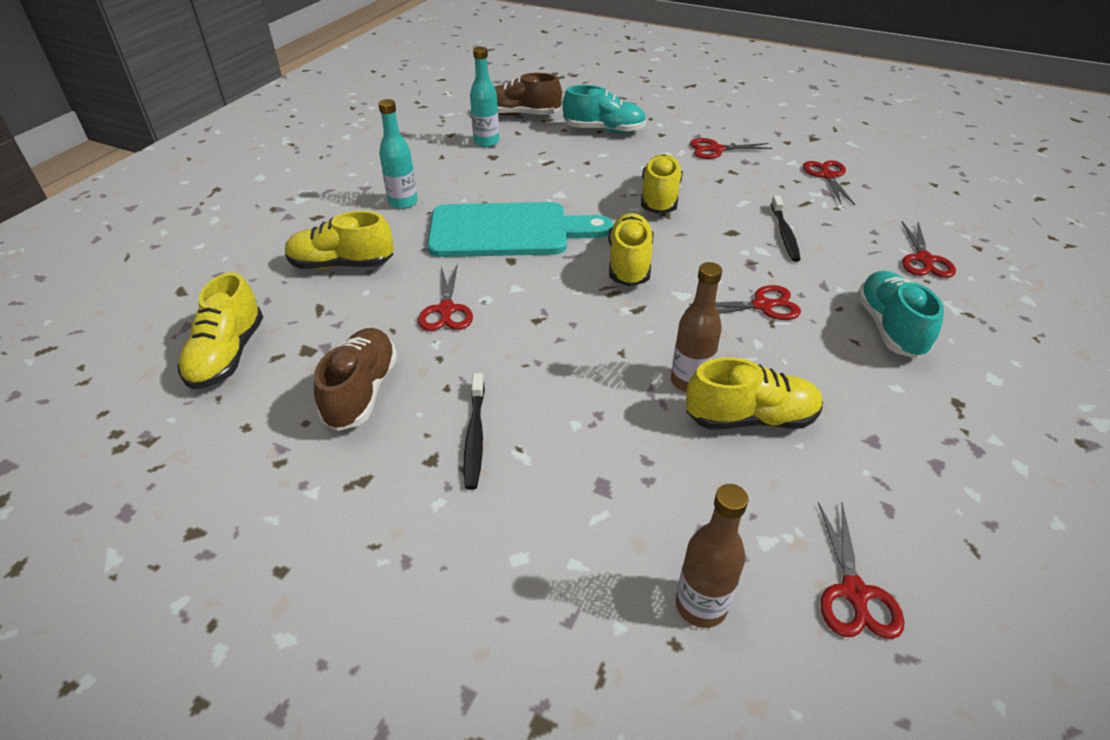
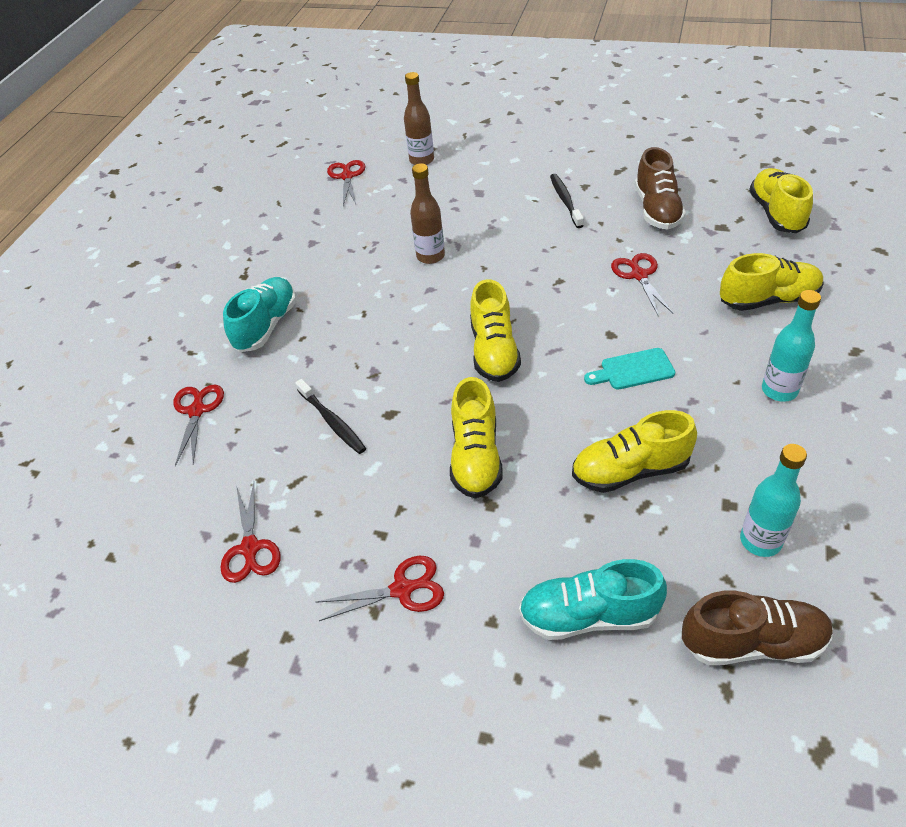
camera: 175 degrees right, 5 degrees up
turquoise cutting board [427,202,613,257] -> turquoise cutting board [584,348,675,390], size x0.44
yellow shoe [686,358,823,429] -> yellow shoe moved to [572,410,697,493]
red scissors [689,285,801,320] -> none
black toothbrush [771,195,801,262] -> black toothbrush turned 150 degrees clockwise [295,379,366,454]
turquoise shoe [857,271,944,359] -> turquoise shoe turned 150 degrees counterclockwise [223,277,296,352]

